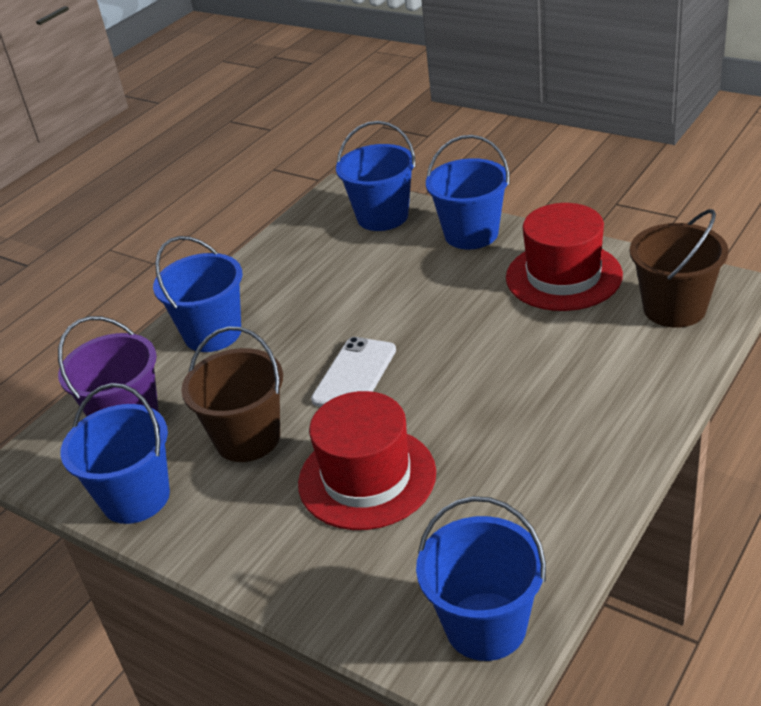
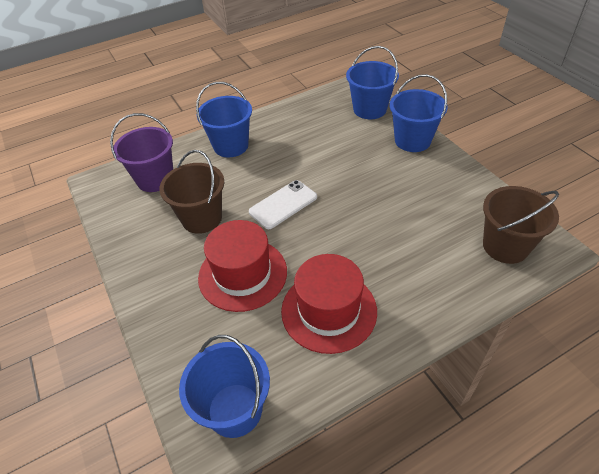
camera: 25 degrees right, 10 degrees up
blue bucket [60,383,170,524] -> none
red hat [506,203,623,311] -> red hat moved to [281,254,377,354]

